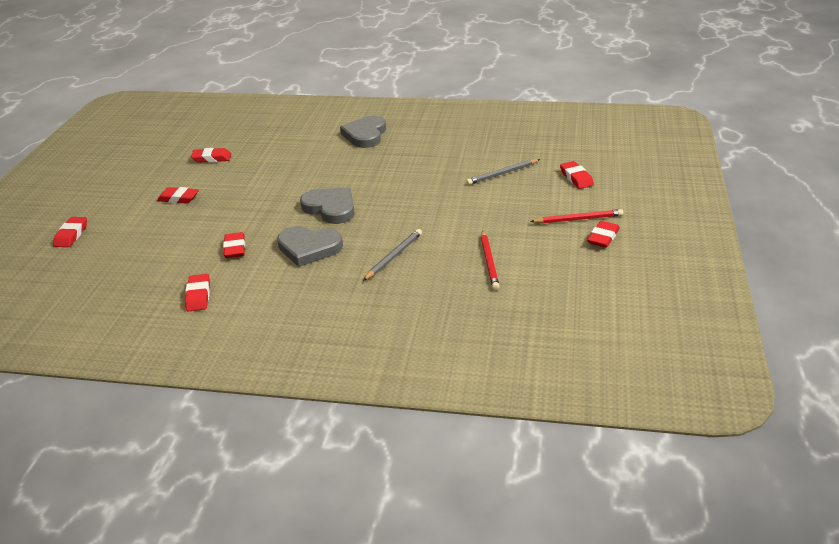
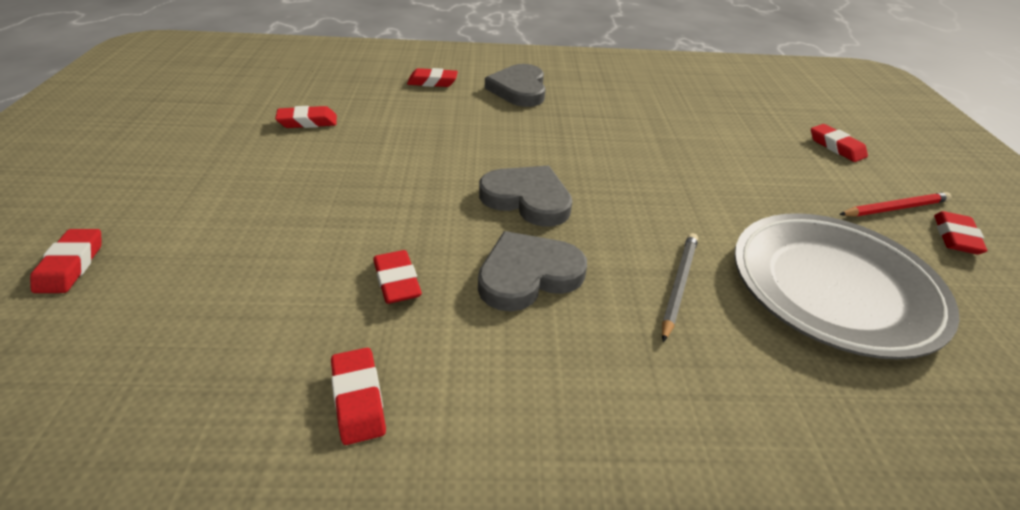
camera: 15 degrees left, 5 degrees up
red eraser [157,187,199,204] -> red eraser moved to [407,68,458,87]
grey heart [277,226,343,267] -> grey heart turned 150 degrees clockwise [478,231,587,311]
grey pencil [466,159,540,185] -> none
red pencil [481,230,500,290] -> grey plate [734,213,960,360]

